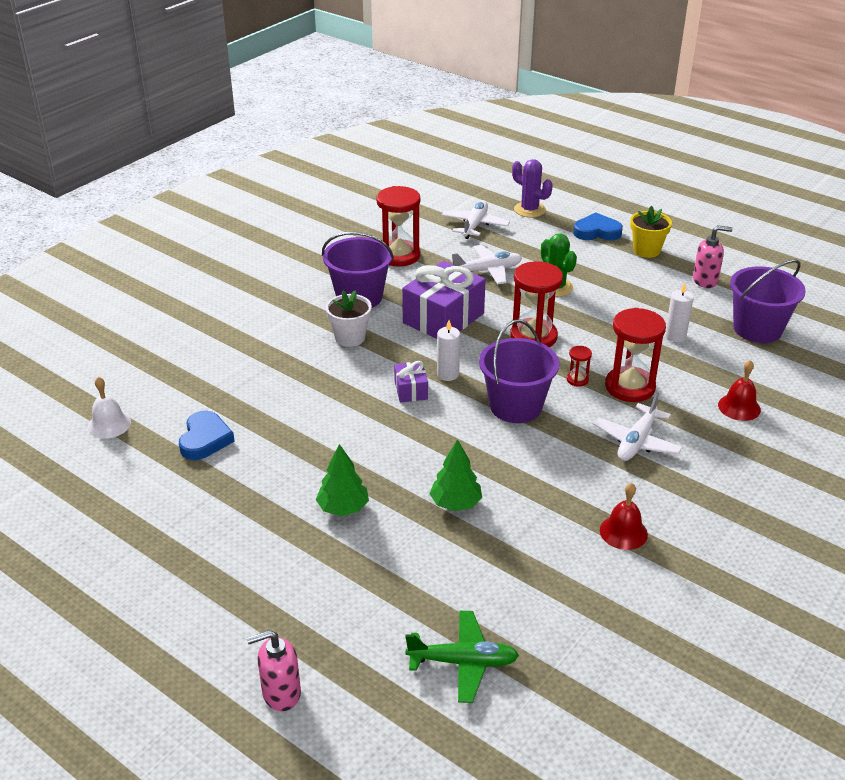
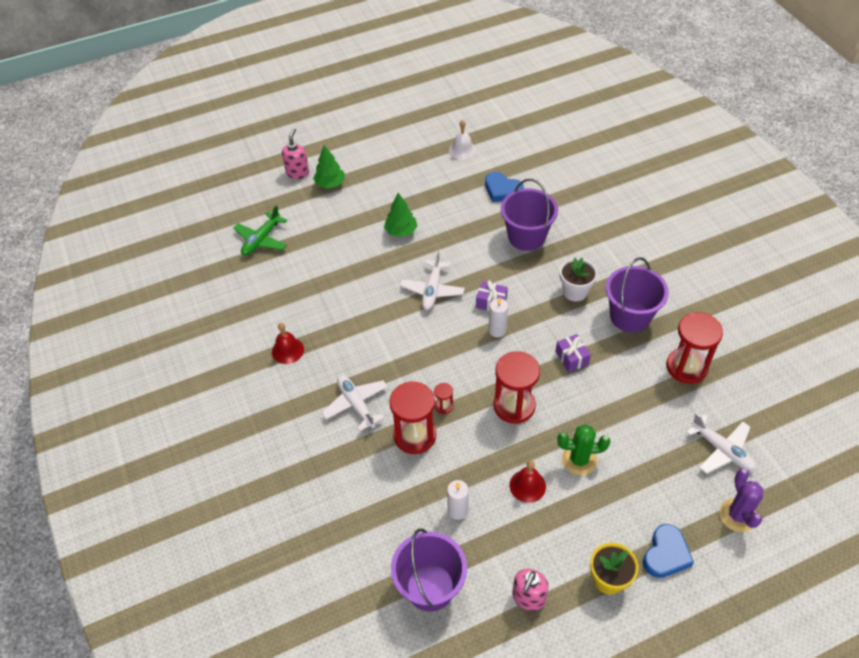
camera: 120 degrees right, 15 degrees up
white bell [88,377,131,439] -> white bell moved to [449,120,476,160]
purple gift [402,261,486,339] -> purple gift [555,334,591,372], size x0.49
green tree [429,439,482,511] -> green tree moved to [313,145,345,189]
white plane [450,245,522,284] -> white plane moved to [400,251,465,310]
purple bucket [479,319,559,423] -> purple bucket moved to [501,179,558,251]
purple cactus [512,159,553,218] -> purple cactus turned 75 degrees counterclockwise [719,469,763,532]
red bell [718,360,761,421] -> red bell moved to [510,460,546,503]

